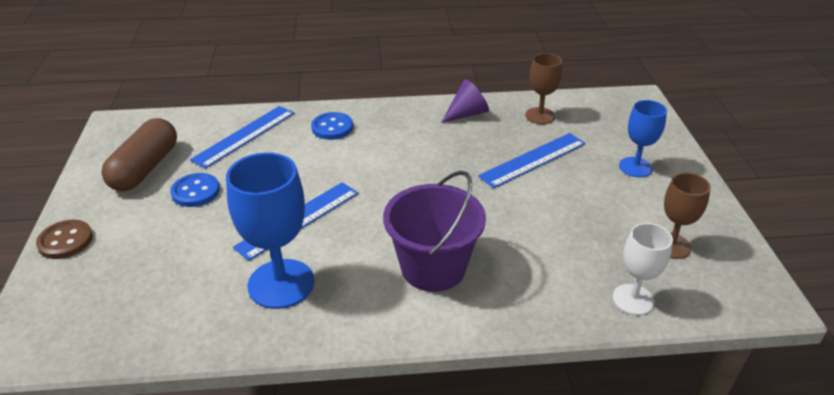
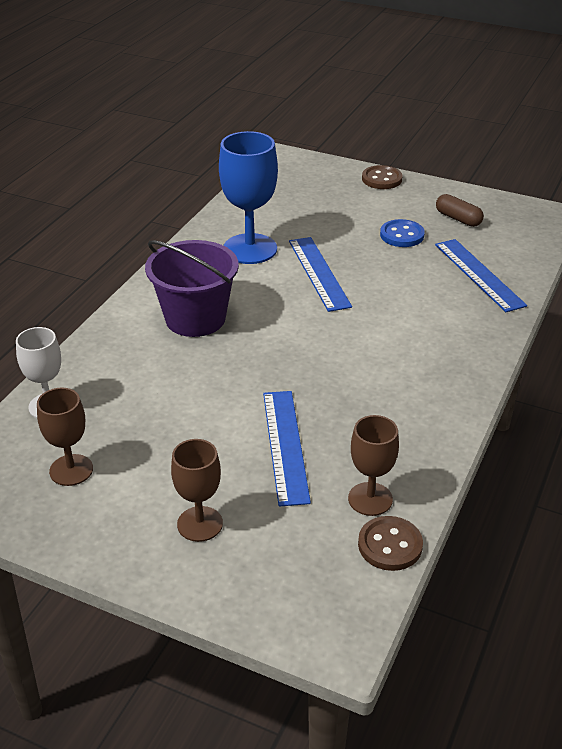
camera: 120 degrees right, 0 degrees up
brown capsule [101,118,177,191] -> brown capsule [436,194,484,227], size x0.57
blue button [311,112,353,140] -> none
purple cone [441,79,489,123] -> none
blue goblet [619,100,667,177] -> brown goblet [171,439,223,542]
none -> brown button [358,516,423,571]

